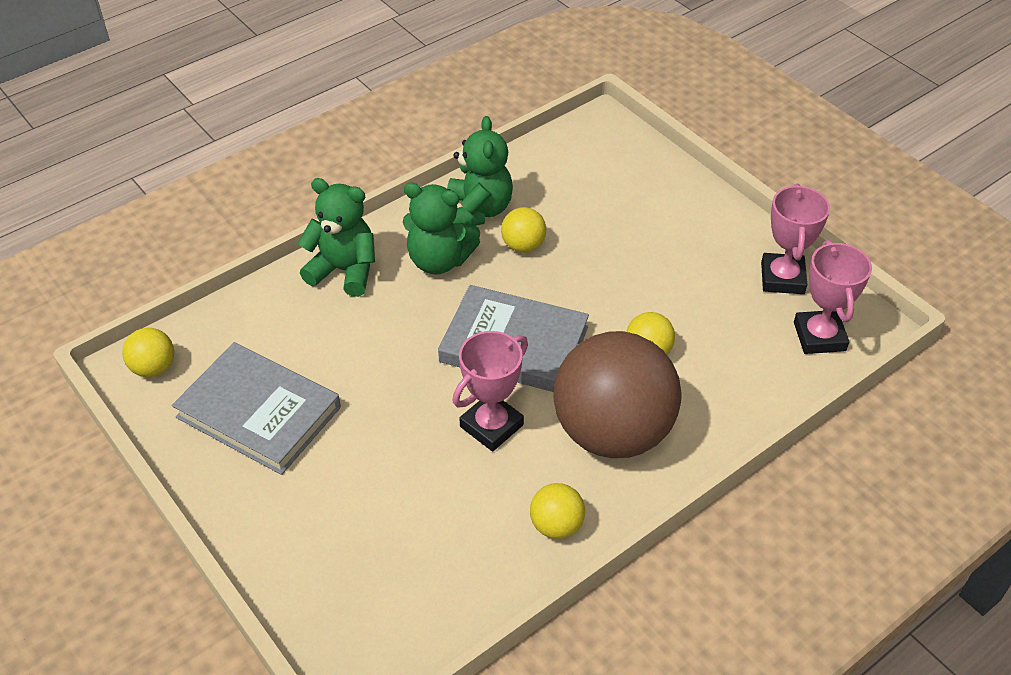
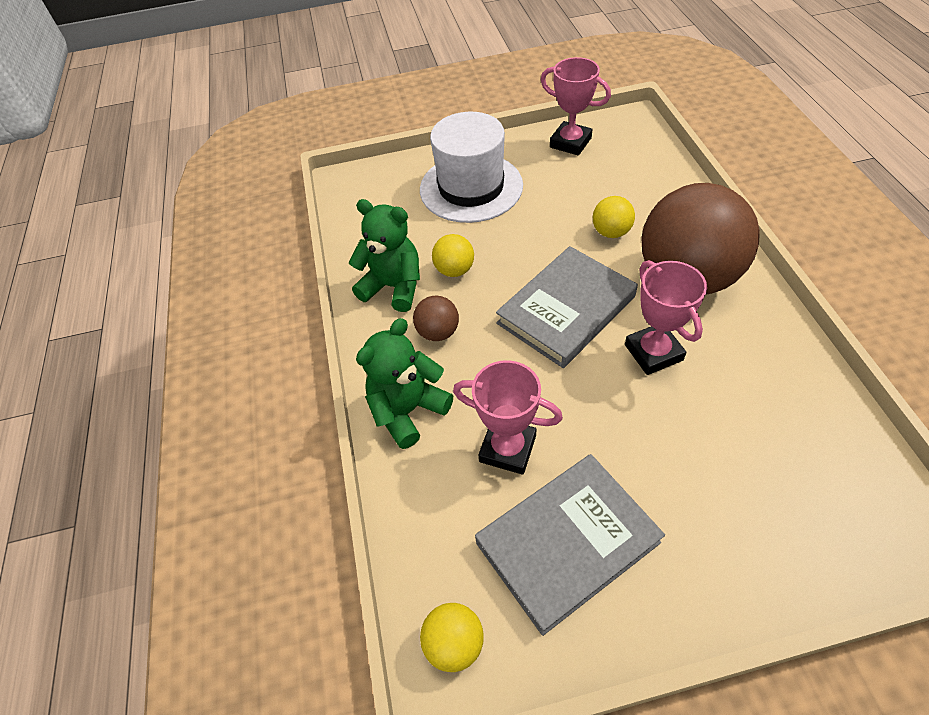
camera: 60 degrees left, 5 degrees up
green teddy bear [403,183,480,274] -> brown ball [413,296,459,341]
yellow ball [530,483,585,539] -> none
pink trophy [794,240,872,354] -> pink trophy moved to [453,360,563,475]
none -> white hat [420,112,523,223]

